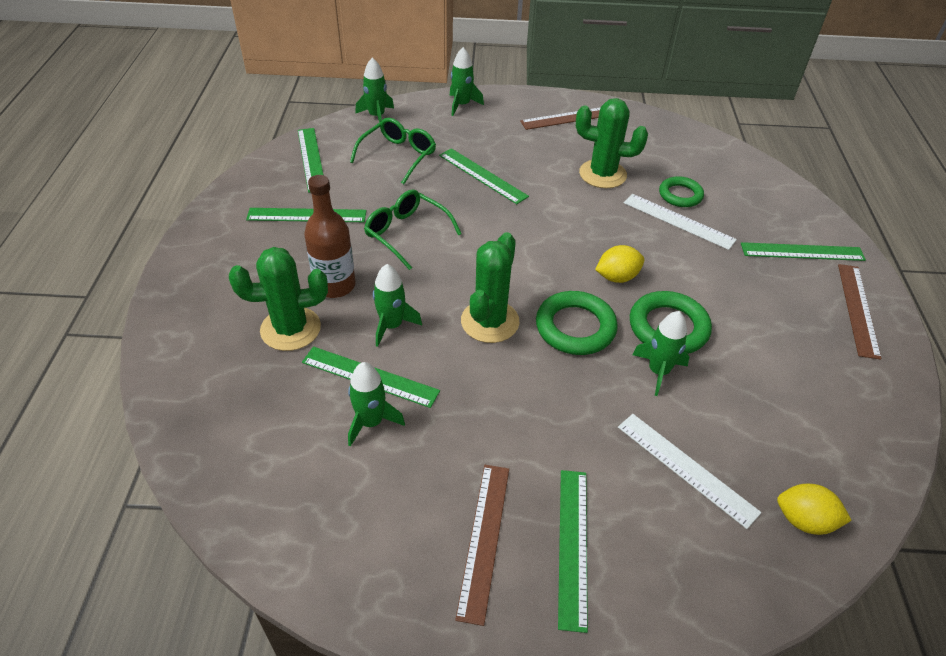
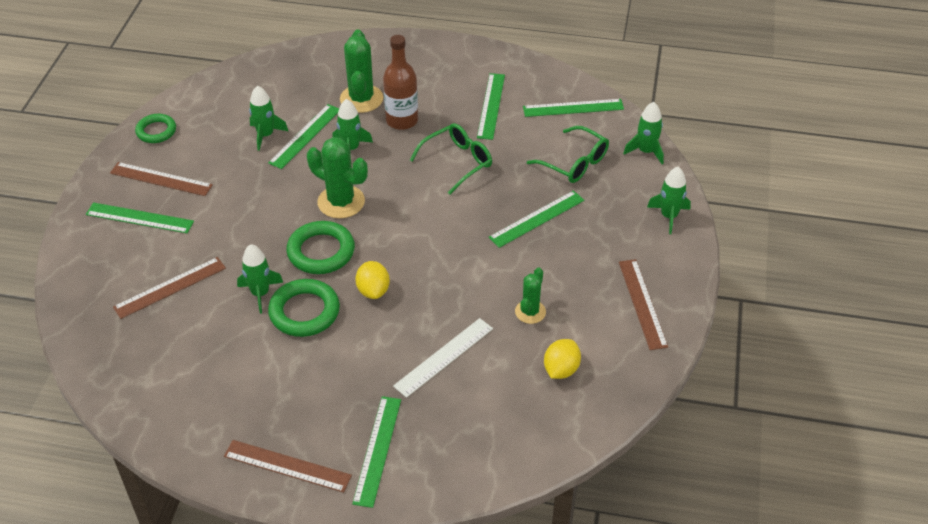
camera: 100 degrees right, 0 degrees up
green cactus [576,98,648,188] -> green cactus [515,268,546,324], size x0.60
white ruler [618,414,762,529] -> brown ruler [113,257,226,319]
green ring [659,176,704,207] -> green ring moved to [135,114,176,143]
yellow lemon [777,484,852,535] -> yellow lemon moved to [544,339,581,379]

